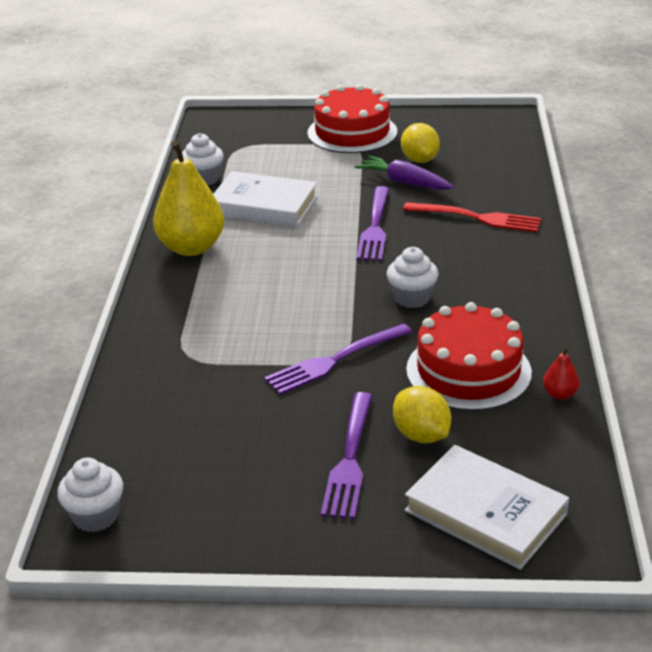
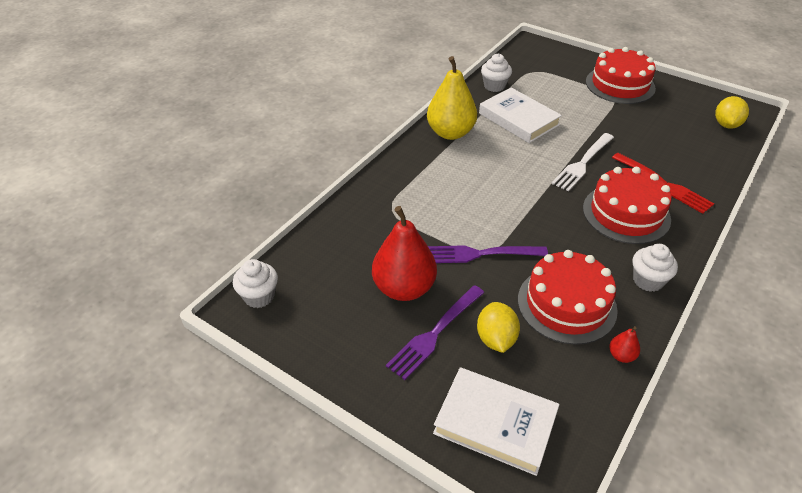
camera: 30 degrees right, 10 degrees up
purple carrot [355,156,454,190] -> none
purple fork [356,186,389,261] -> white fork [551,133,614,191]
white cupcake [387,247,438,308] -> white cupcake moved to [632,244,678,292]
yellow lemon [401,123,440,163] -> yellow lemon moved to [715,96,749,129]
white book [405,445,569,570] -> white book turned 45 degrees counterclockwise [433,367,559,476]
none -> red pear [372,206,437,301]
none -> red cake [583,167,672,244]

